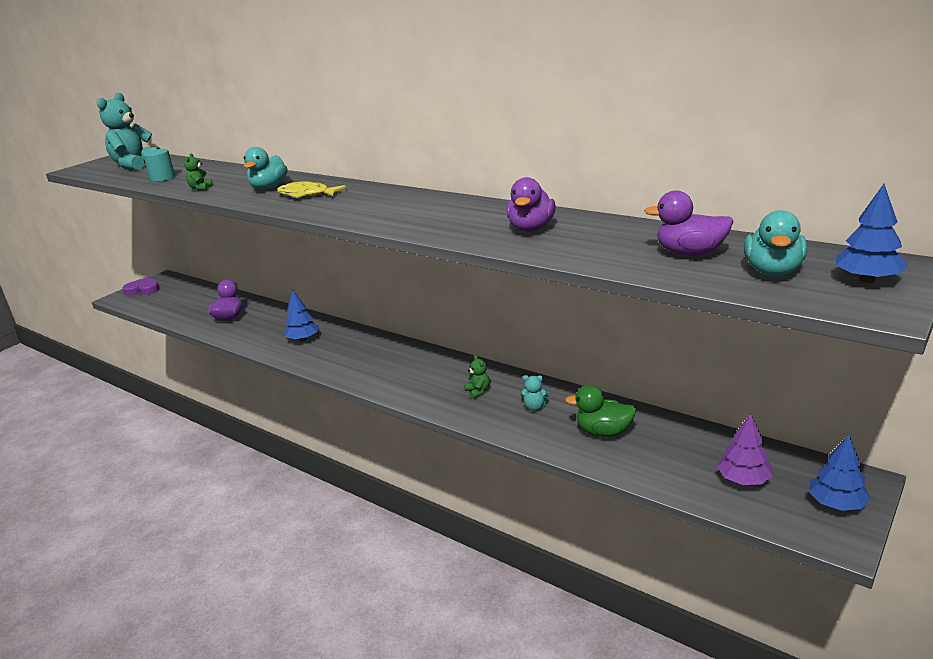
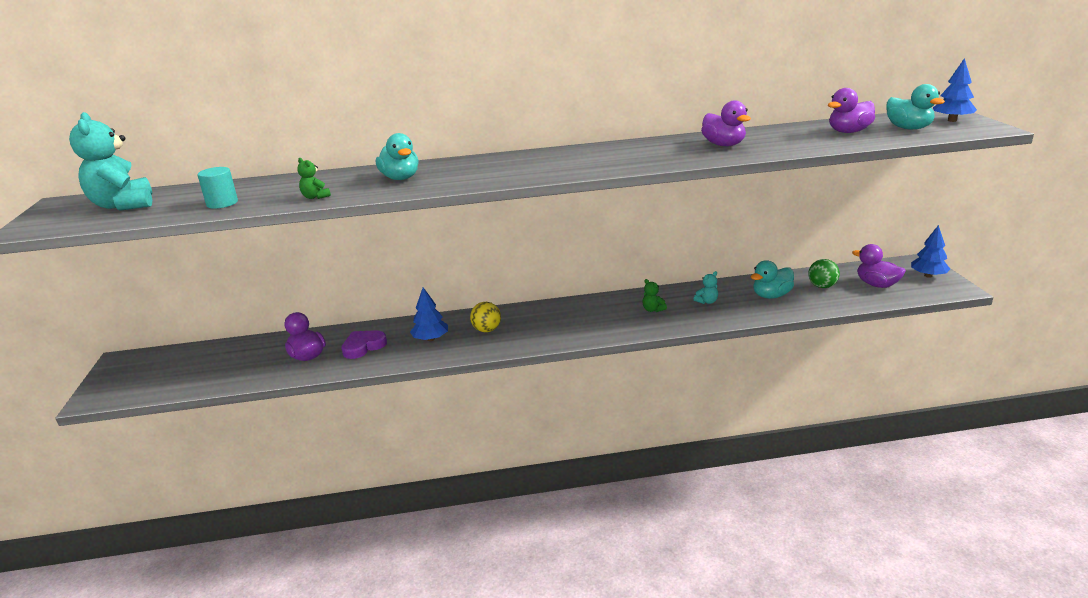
camera: 45 degrees left, 0 degrees up
purple heart [122,277,160,296] -> purple heart moved to [341,330,387,359]
yellow fish [277,182,346,198] -> none
green teddy bear [464,355,490,399] -> green teddy bear turned 150 degrees counterclockwise [642,279,667,312]
green duck [565,385,637,437] -> turquoise duck [751,260,794,299]
purple tree [717,413,773,485] -> purple duck [852,244,906,288]
none -> yellow ball [470,302,501,332]
none -> green ball [808,259,840,288]

